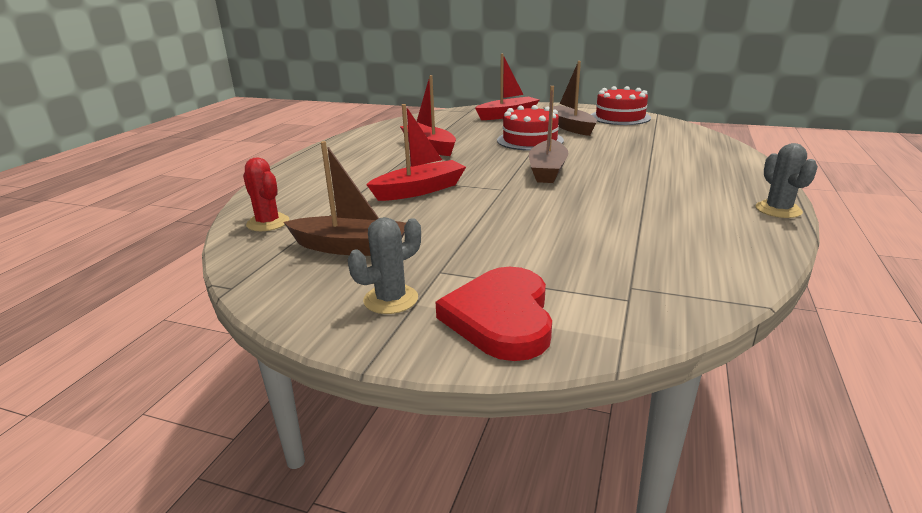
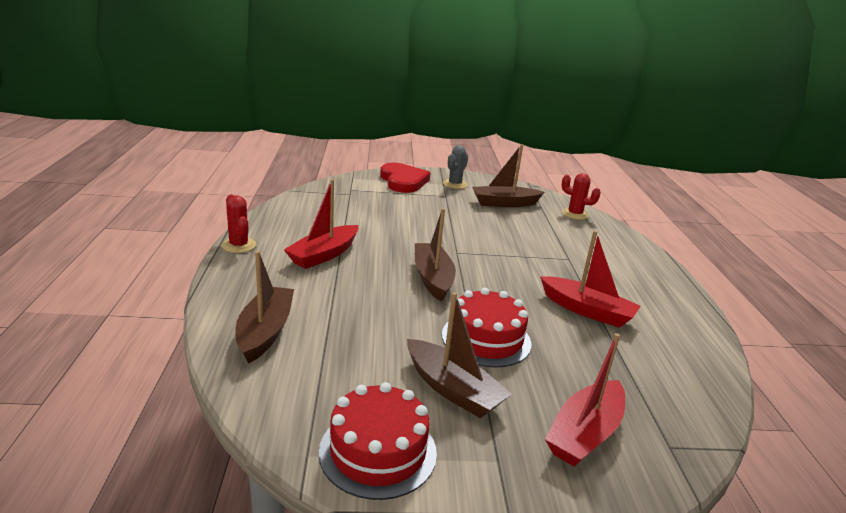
camera: 155 degrees right, 0 degrees up
red boat [366,104,466,201] -> red boat moved to [284,179,358,269]
grey cactus [756,143,818,218] -> red cactus [222,194,256,253]
none -> brown boat [235,251,294,364]

